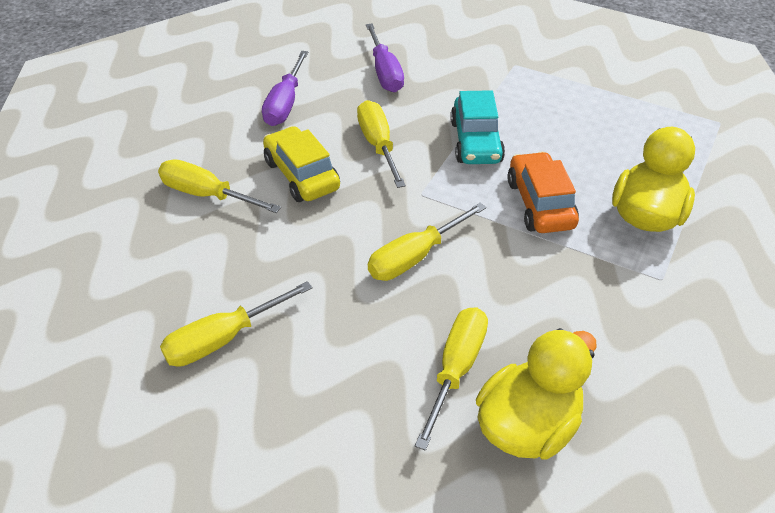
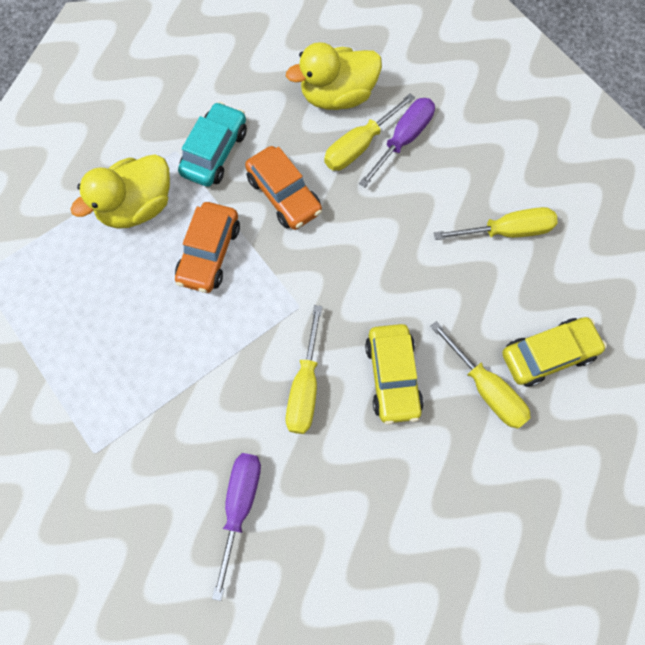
camera: 155 degrees left, 25 degrees up
purple screwdriver [262,51,308,126] -> purple screwdriver moved to [359,98,435,187]
yellow screwdriver [368,203,486,281] -> none
turquoise car [450,90,505,164] -> turquoise car moved to [178,102,247,187]
none -> orange car [245,146,322,230]
none -> yellow car [502,317,607,387]

